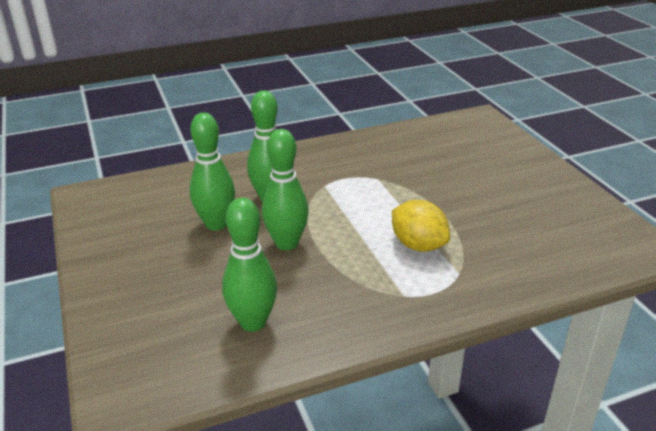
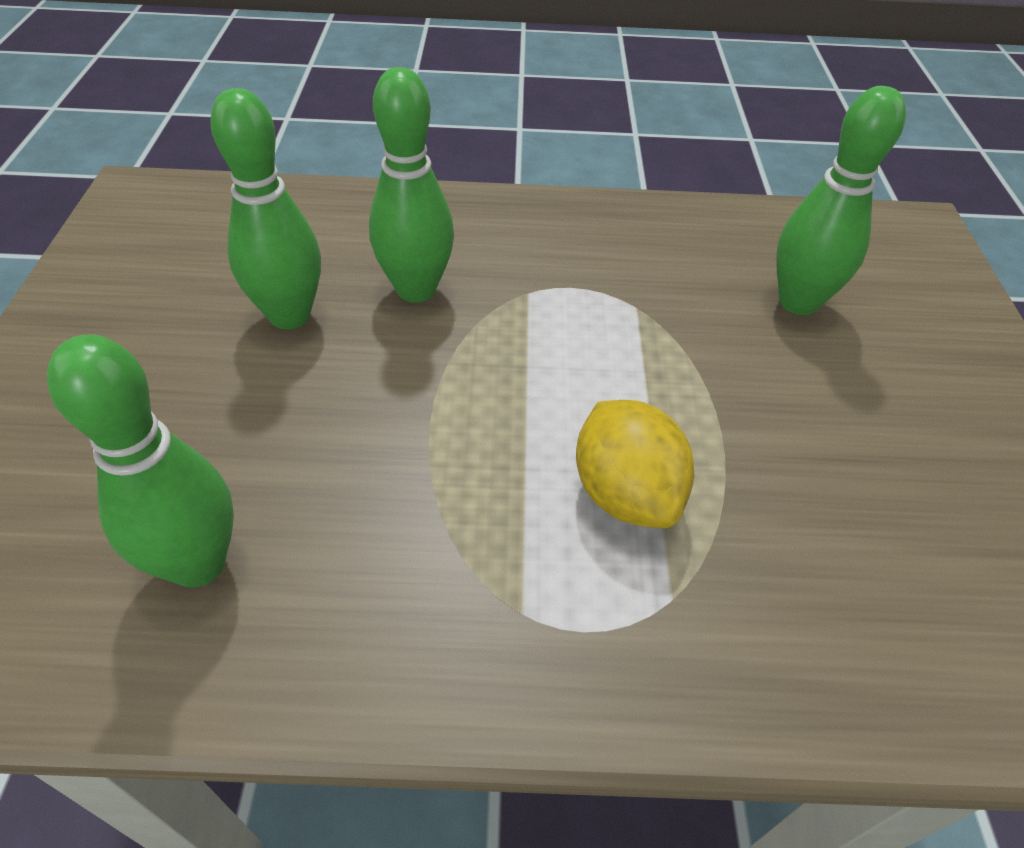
camera: 20 degrees right, 15 degrees up
green bowling pin [262,129,309,250] -> green bowling pin moved to [776,86,906,315]

